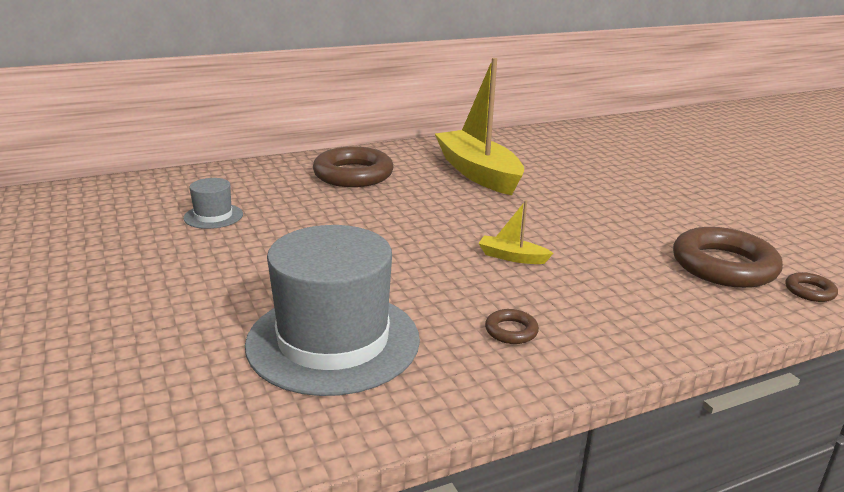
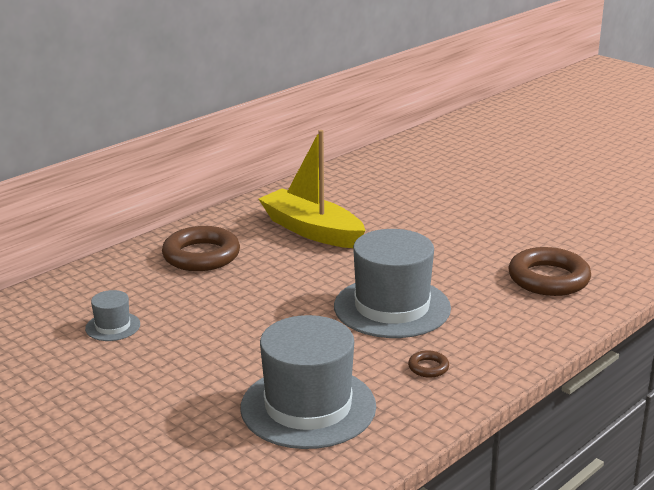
camera: 20 degrees left, 0 degrees up
yellow boat [478,200,553,264] -> grey hat [334,229,451,338]
brown ring [785,272,838,302] -> none

